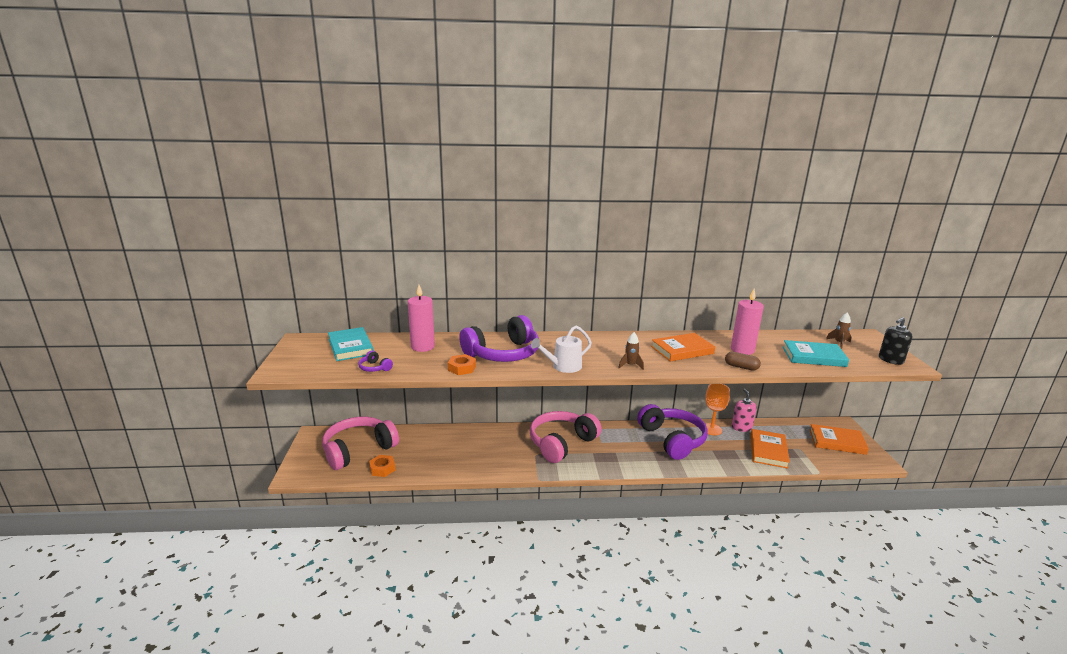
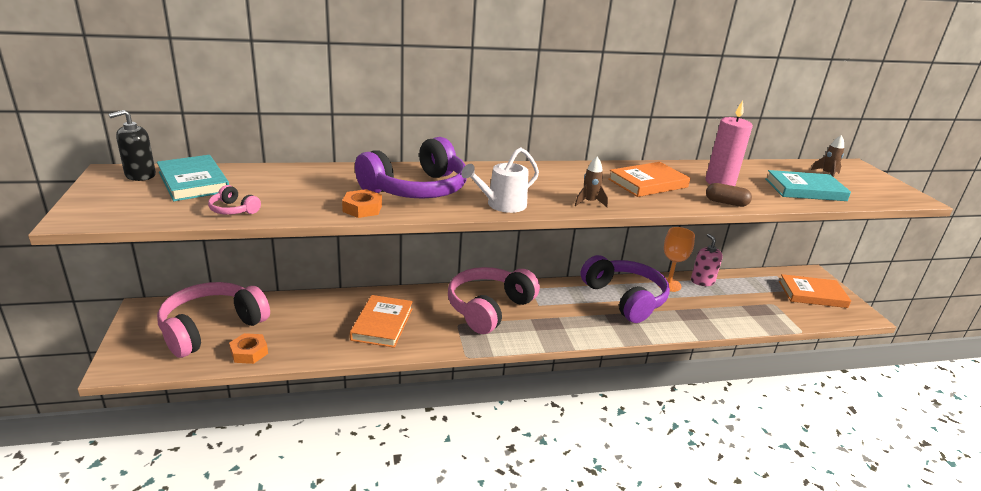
camera: 10 degrees left, 5 degrees up
purple headphones [358,351,393,372] -> pink headphones [208,185,261,215]
pink candle [408,285,435,352] -> none
orange book [751,429,790,468] -> orange book moved to [350,295,413,348]
black soap dispenser [879,317,912,365] -> black soap dispenser moved to [108,110,156,181]

